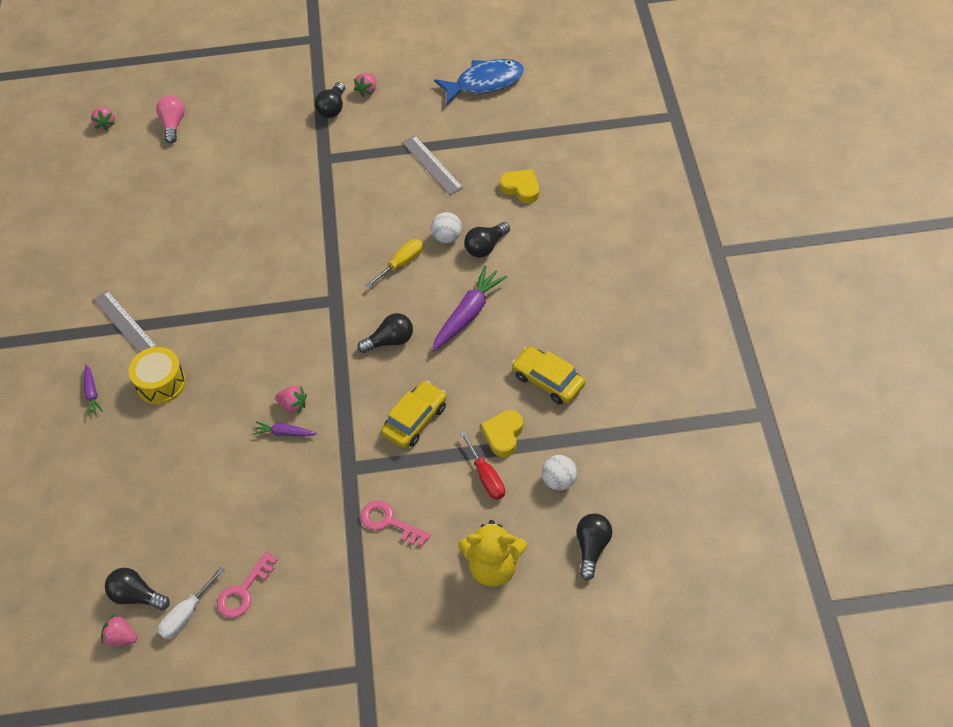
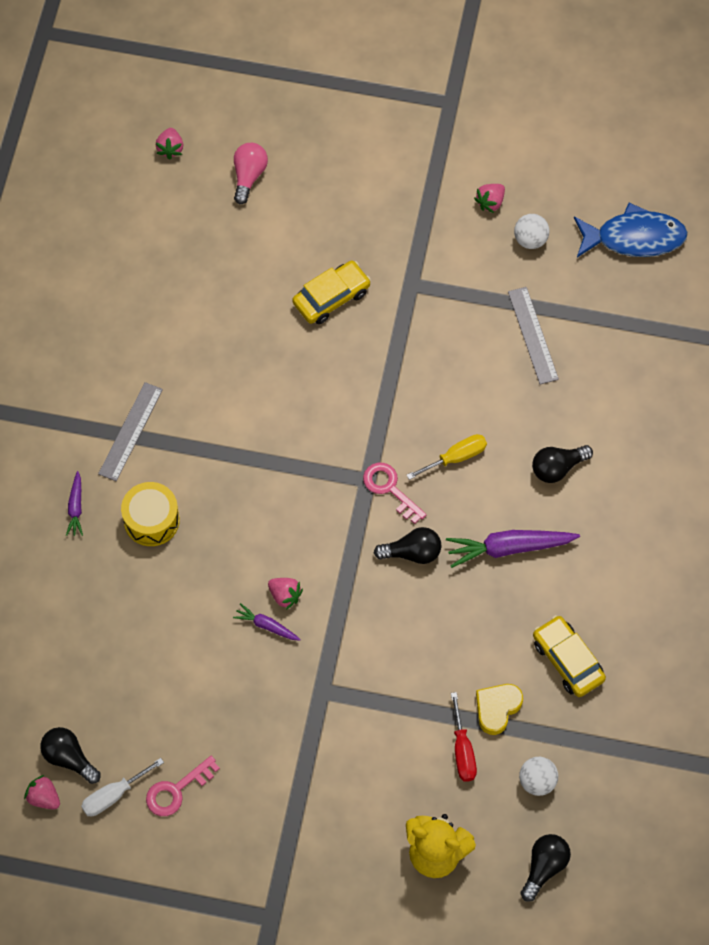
camera: 15 degrees right, 10 degrees up
grey ruler [93,290,158,353] -> grey ruler turned 45 degrees clockwise [98,382,163,481]
black light bulb [315,82,345,118] -> none
pink key [361,500,431,546] -> pink key moved to [363,462,427,524]
yellow car [381,381,447,448] -> yellow car moved to [292,261,371,324]
white ball [431,212,462,243] -> white ball moved to [514,214,549,249]
purple carrot [432,265,508,351] -> purple carrot turned 150 degrees counterclockwise [446,530,580,568]
yellow heart [500,169,539,203] -> none

